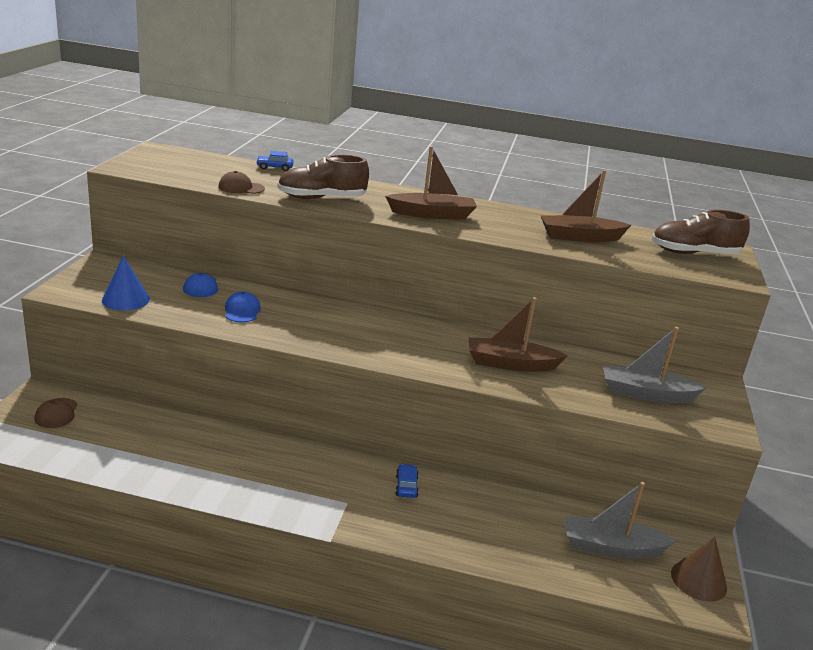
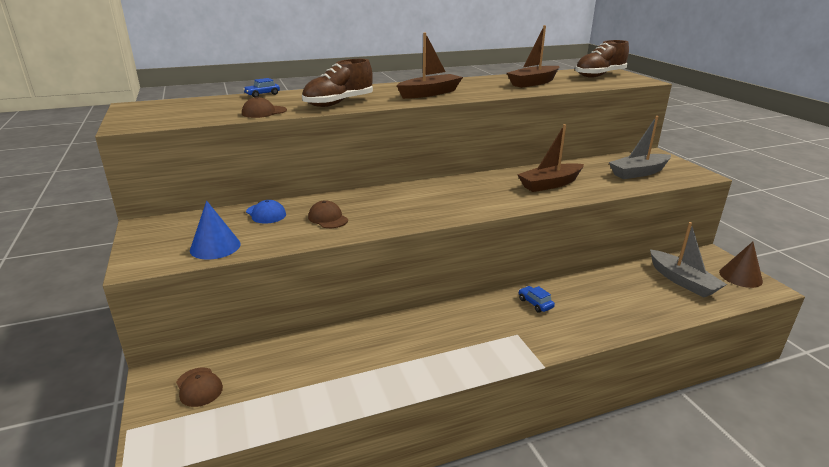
camera: 30 degrees left, 0 degrees up
blue cap [225,291,261,322] -> brown cap [308,200,348,228]
grey boat [564,482,676,558] -> grey boat turned 90 degrees counterclockwise [650,222,727,297]

